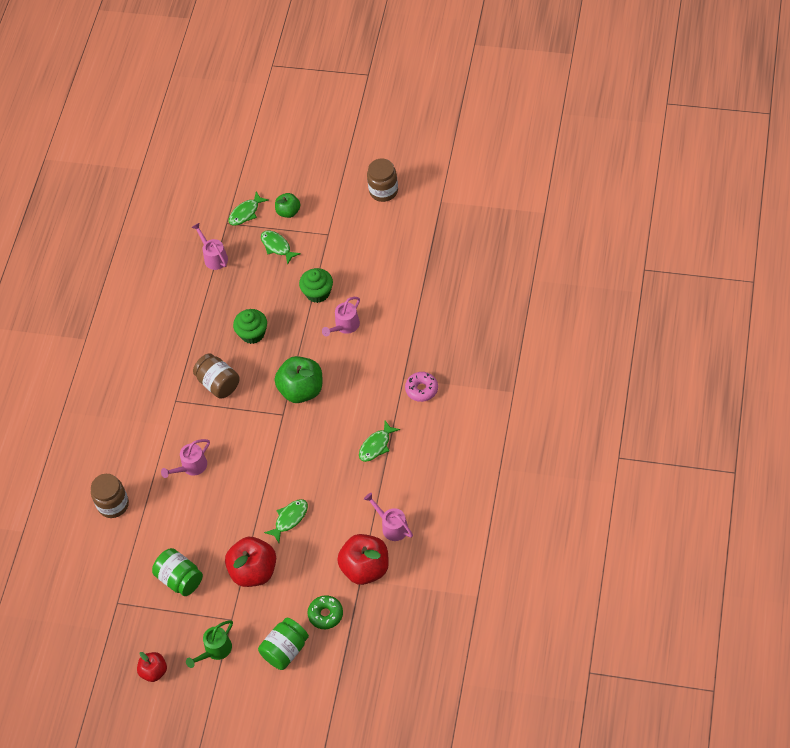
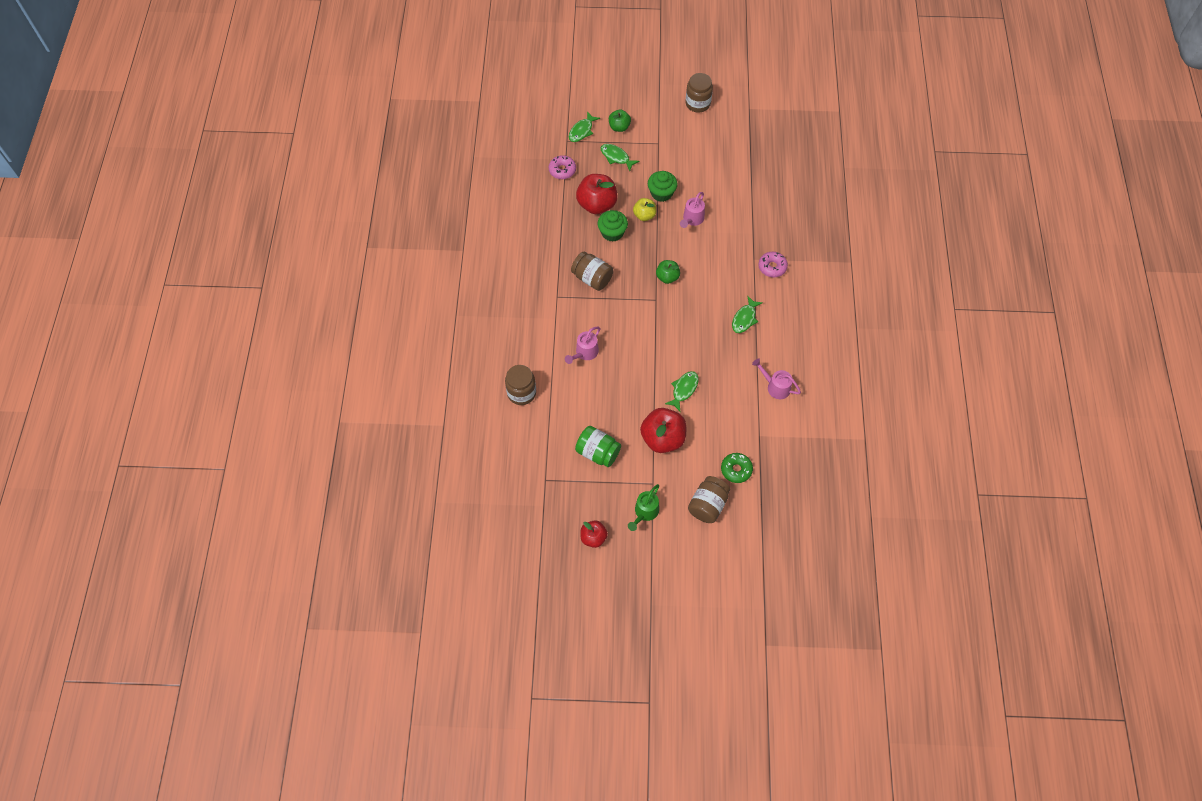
camera: 15 degrees left, 5 degrees up
pink watering can [192,223,228,270] -> pink donut [549,155,576,179]
green jar [258,618,309,670] -> brown jar [688,476,730,523]
green apple [275,356,322,403] -> green apple [656,260,680,284], size x0.57
red apple [337,534,389,585] -> red apple moved to [576,174,618,214]
none -> yellow apple [633,198,656,221]

